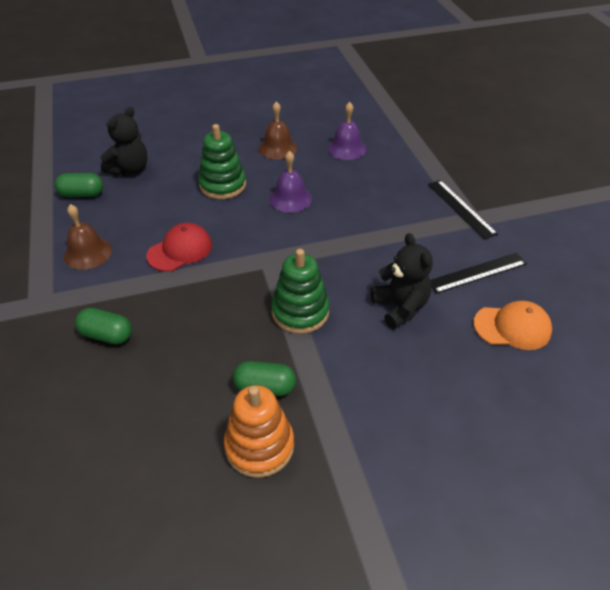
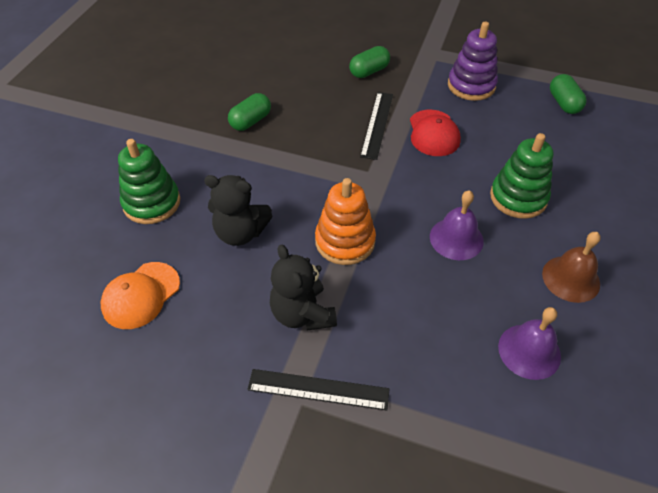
camera: 125 degrees right, 5 degrees up
green capsule [55,173,103,197] -> green capsule turned 45 degrees counterclockwise [550,74,587,114]
brown bell [64,204,112,270] -> purple stacking toy [448,22,498,101]
black teddy bear [101,107,147,176] -> black teddy bear moved to [270,245,337,331]
orange stacking toy [224,385,294,478] -> orange stacking toy moved to [315,178,376,265]
green stacking toy [271,249,330,334] -> green stacking toy moved to [118,139,180,224]
black ruler [430,253,527,294] -> black ruler moved to [360,92,393,160]

